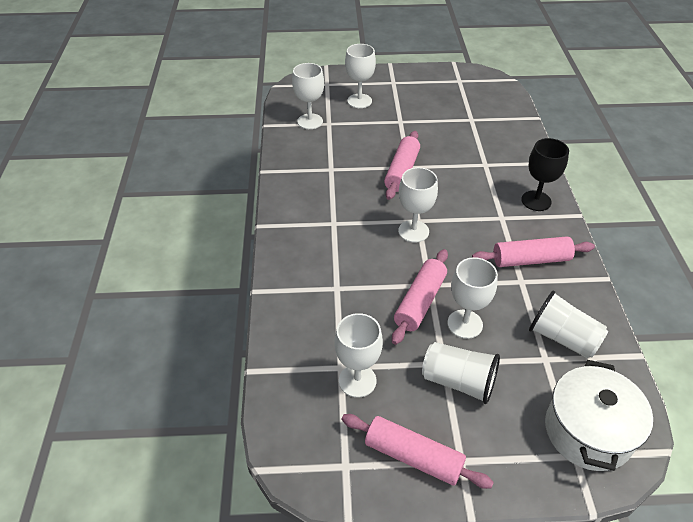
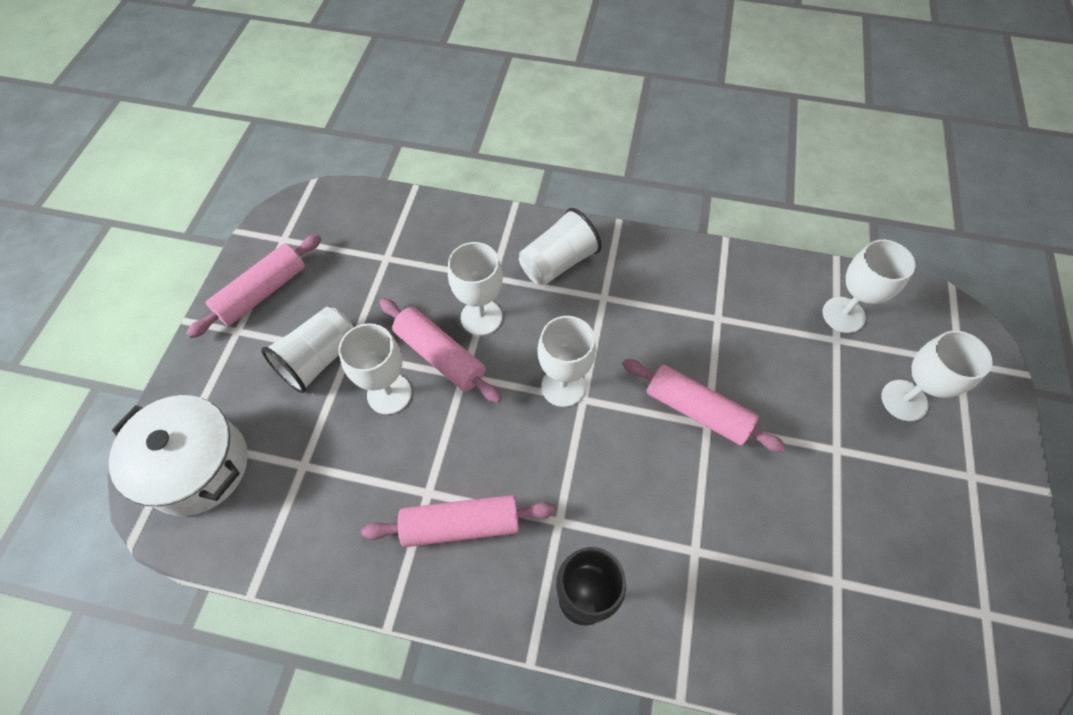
camera: 105 degrees right, 15 degrees up
white goblet [334,313,383,398] -> white goblet moved to [448,242,503,336]
pink rolling pin [472,236,595,267] -> pink rolling pin turned 75 degrees clockwise [361,495,555,547]
white cup [529,290,608,359] -> white cup moved to [519,208,602,286]

